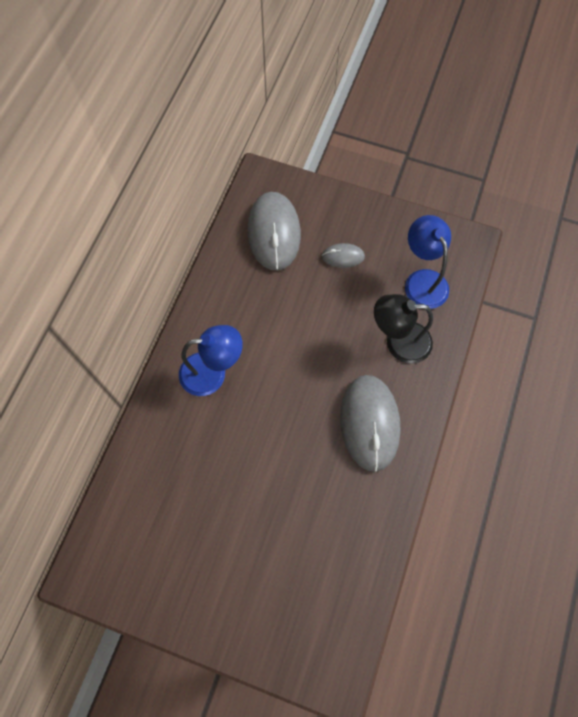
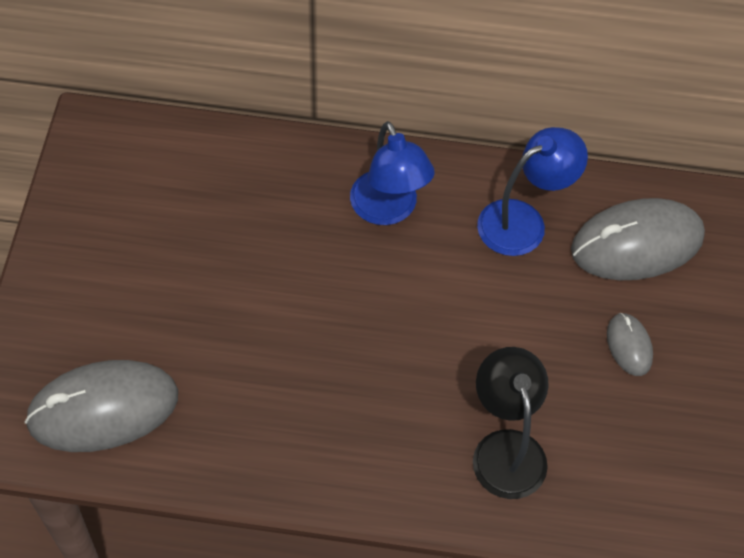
camera: 75 degrees right, 10 degrees down
grey mouse [340,375,401,472] -> grey mouse moved to [25,360,178,452]
blue lamp [405,215,451,309] -> blue lamp moved to [477,127,588,256]

